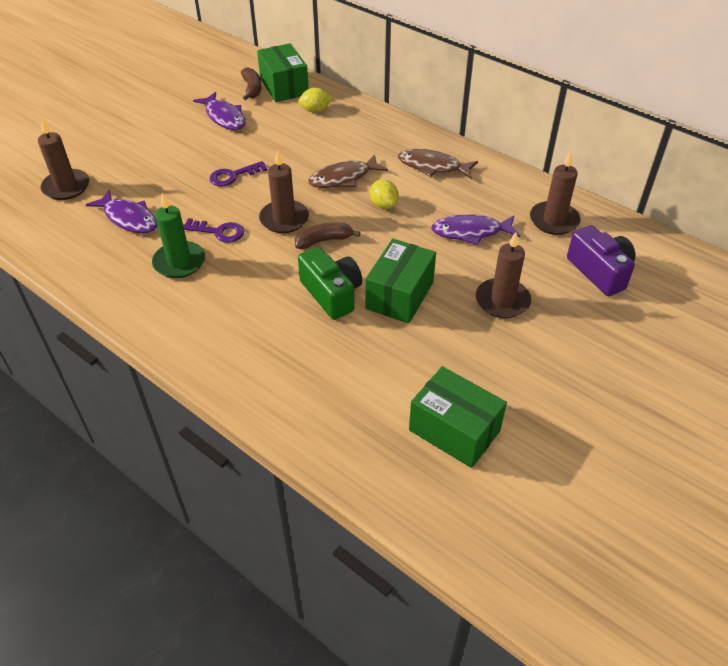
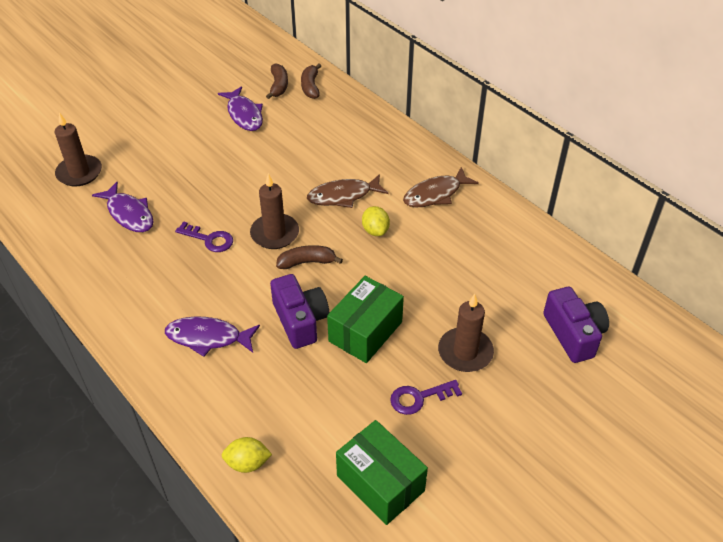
camera: 10 degrees right, 0 degrees up
green candle [152,193,205,278] -> none
purple key [210,161,268,186] -> purple key moved to [390,380,462,415]
green box [257,43,309,102] -> brown banana [301,64,321,99]
yellow lemon [298,87,333,113] -> yellow lemon moved to [222,437,272,473]
green camera [298,247,362,320] -> purple camera [270,274,329,349]
brown fish [398,149,478,179] -> brown fish turned 60 degrees counterclockwise [403,167,479,208]
purple fish [431,214,520,245] -> purple fish moved to [165,316,260,357]
brown candle [530,152,581,235] -> none

